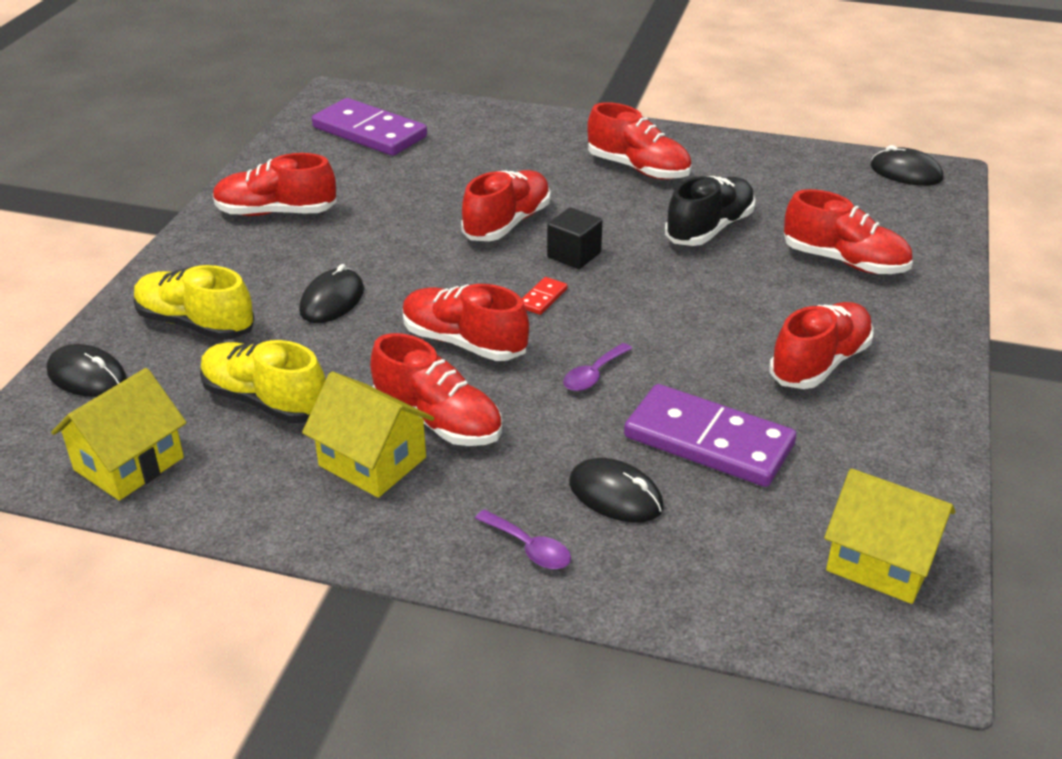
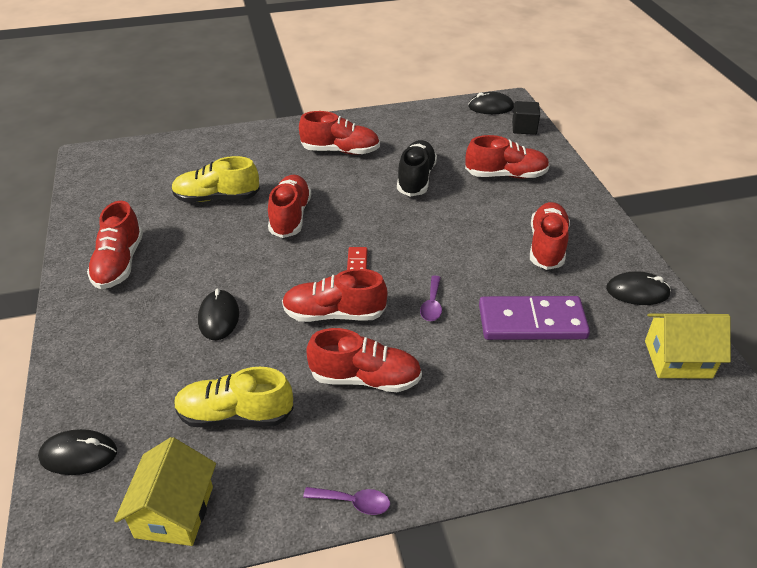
camera: 30 degrees left, 5 degrees up
yellow shoe [134,265,255,340] -> yellow shoe moved to [171,156,260,202]
red shoe [213,153,337,216] -> red shoe turned 60 degrees counterclockwise [87,201,143,289]
yellow house [302,371,434,498] -> none
purple domino [312,98,427,156] -> none
purple spoon [475,509,571,569] -> purple spoon moved to [303,487,390,515]
black cube [547,207,603,269] -> black cube moved to [512,101,540,135]
black mouse [569,458,664,523] -> black mouse moved to [606,271,671,305]

